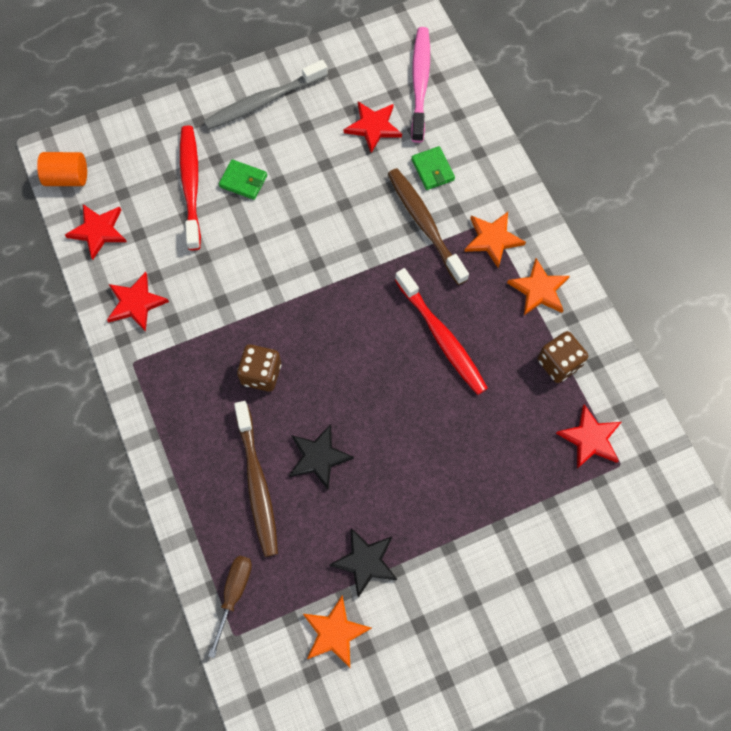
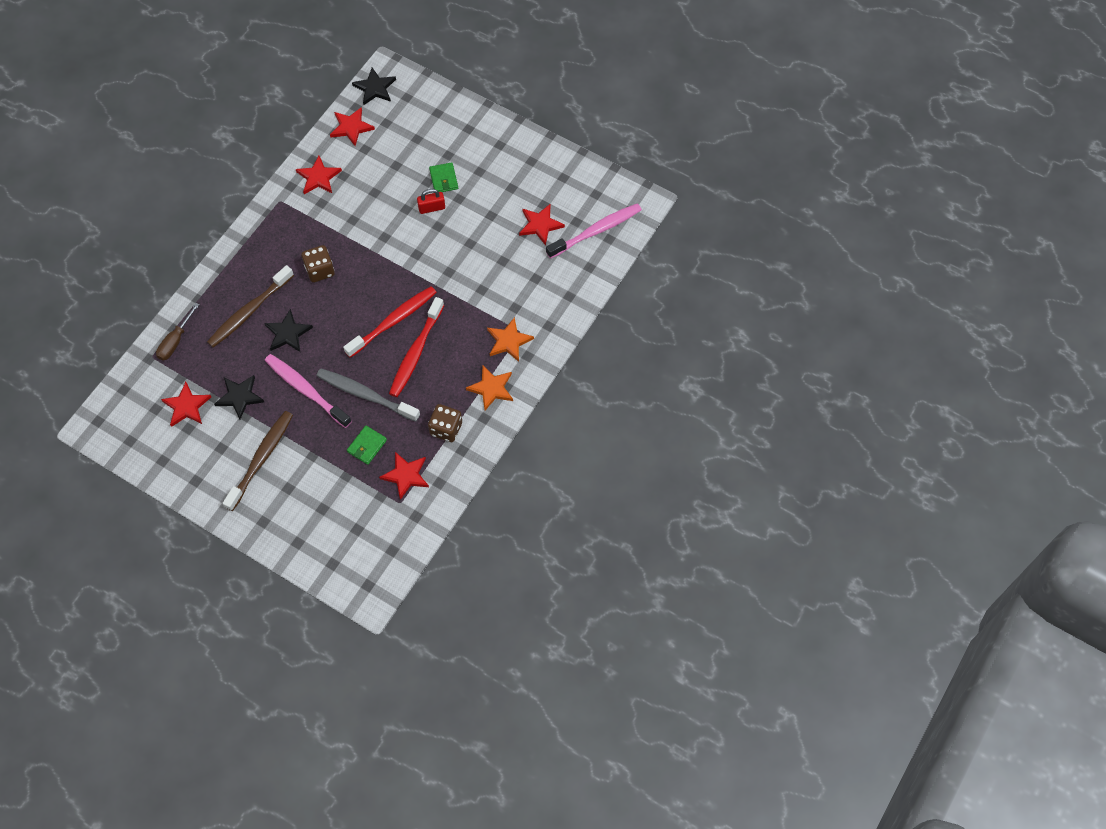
camera: 55 degrees right, 5 degrees down
orange cylinder [37,152,87,186] -> black star [352,68,396,105]
red toothbrush [180,126,201,250] -> red toothbrush moved to [343,286,437,358]
grey toothbrush [204,60,328,130] -> grey toothbrush moved to [317,368,420,422]
brown screwdriver [208,555,252,658] -> brown screwdriver turned 135 degrees clockwise [156,303,199,361]
orange star [303,595,372,668] -> red star [161,382,211,427]
brown toothbrush [388,168,469,285] -> brown toothbrush moved to [222,411,293,511]
green wallet [411,146,455,190] -> green wallet moved to [347,426,387,465]
none -> pink toothbrush [265,354,352,428]
none -> red padlock [417,189,445,214]

